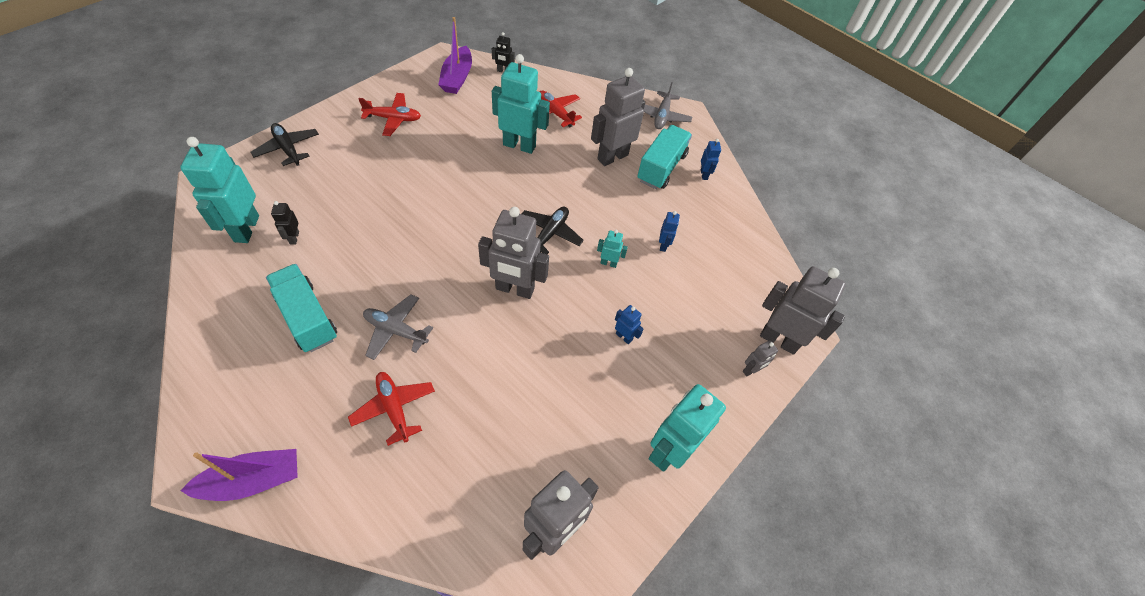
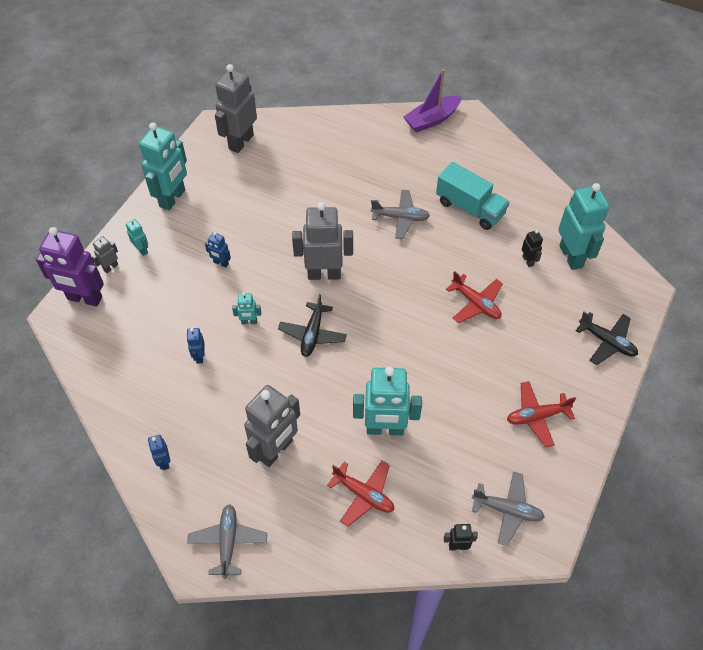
camera: 170 degrees right, 0 degrees up
red plane [348,372,435,446] -> red plane moved to [446,271,503,323]
purple boat [438,17,472,94] -> grey plane [472,472,545,546]
turquoise truck [637,125,692,189] -> none
grey robot [760,266,846,355] -> purple robot [36,227,104,307]
none -> turquoise robot [126,219,148,256]

